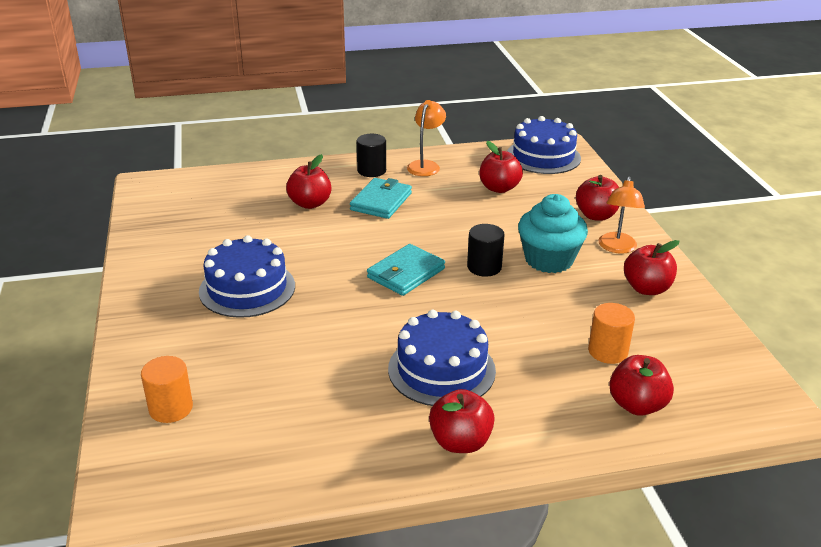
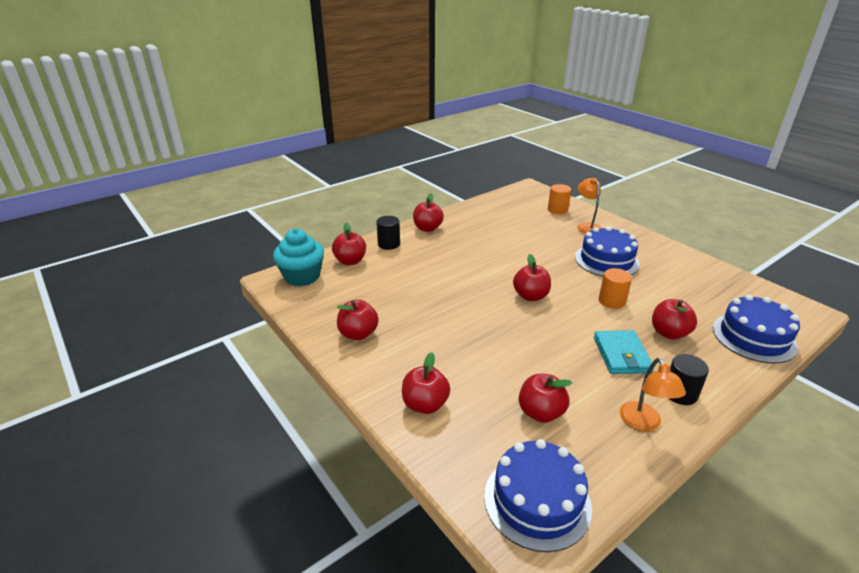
camera: 155 degrees right, 0 degrees up
turquoise wallet [367,244,445,296] -> red apple [513,254,551,301]
blue cake [388,310,496,406] -> blue cake moved to [712,294,800,363]
black cylinder [467,224,504,277] -> black cylinder moved to [376,216,400,250]
turquoise cupcake [518,194,588,273] -> turquoise cupcake moved to [273,229,324,286]
orange cylinder [588,303,635,364] -> orange cylinder moved to [599,268,632,309]
orange lamp [598,176,645,254] -> orange lamp moved to [577,178,601,234]

